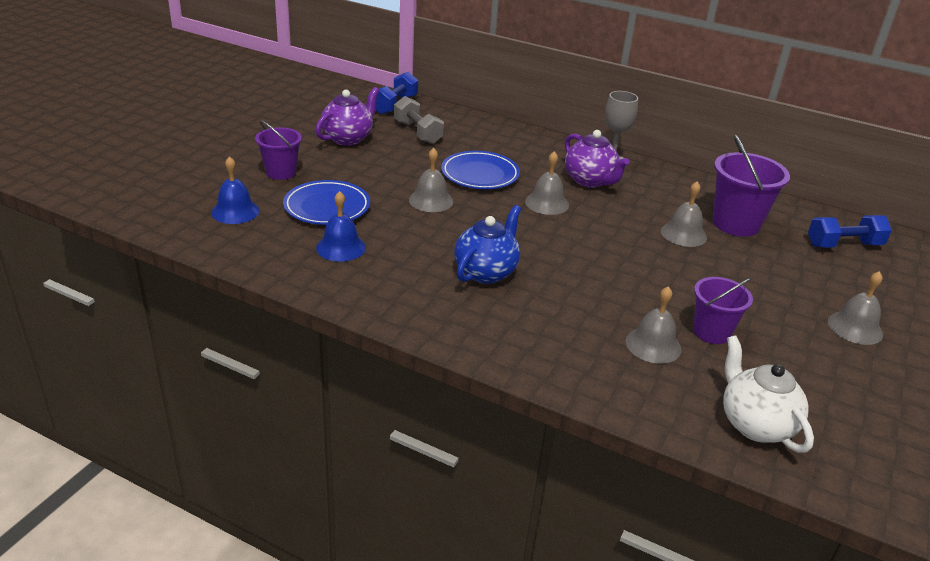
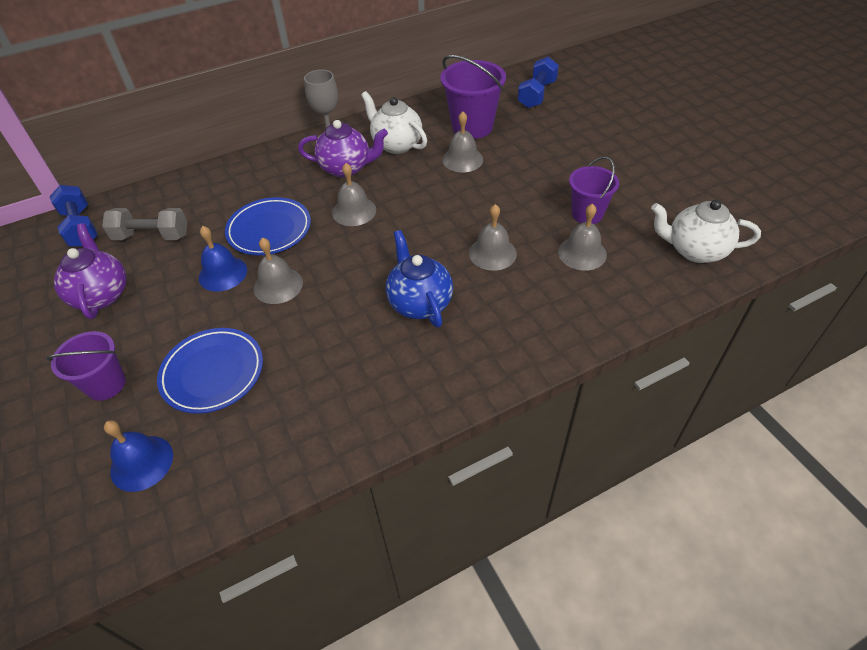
camera: 50 degrees left, 15 degrees up
blue bell [316,191,366,262] -> blue bell moved to [199,226,247,292]
grey bell [828,271,883,345] -> grey bell moved to [469,204,517,271]
none -> white teapot [361,91,427,154]

